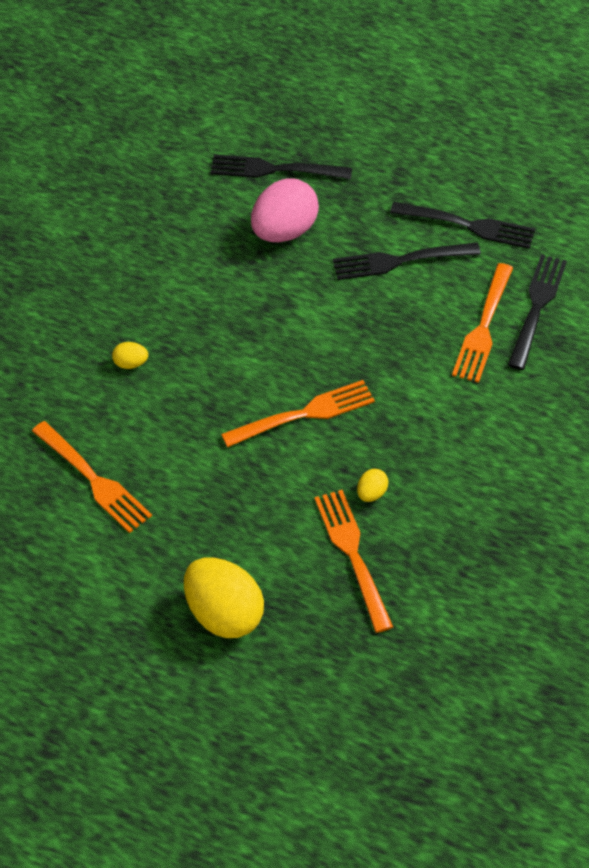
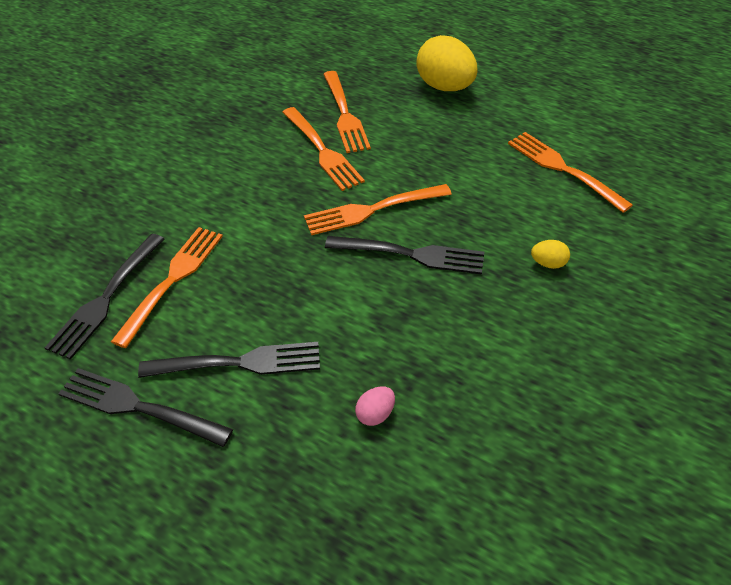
camera: 175 degrees left, 5 degrees down
black fork [210,155,352,179] -> black fork moved to [325,236,484,275]
pink egg [251,178,319,242] -> pink egg [355,386,395,426], size x0.44
yellow egg [357,469,388,502] -> orange fork [282,107,365,191]

